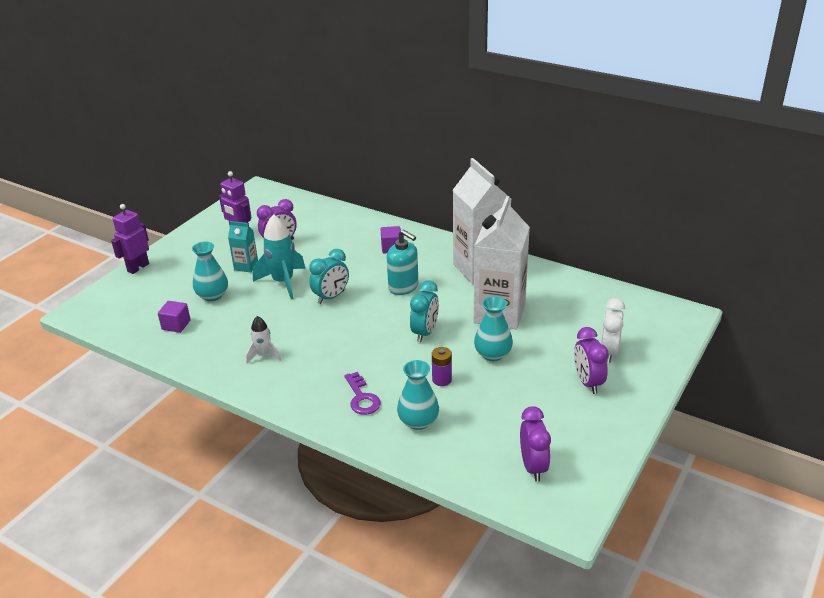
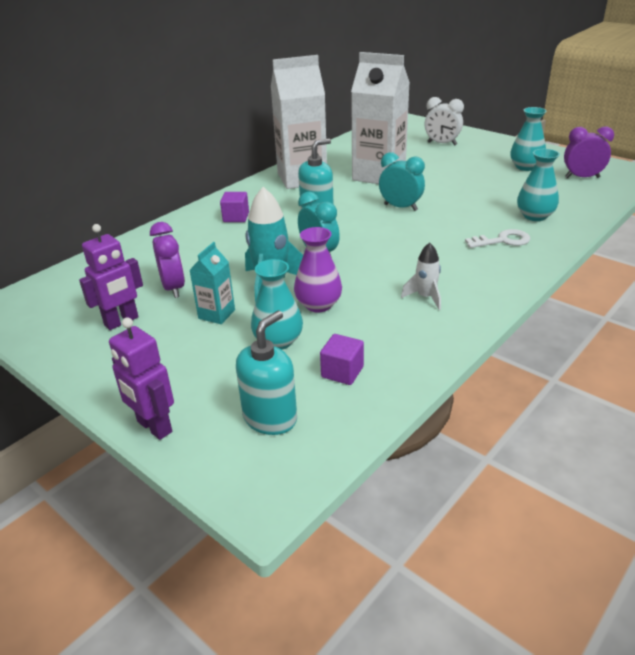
camera: 80 degrees left, 0 degrees up
purple key [344,372,381,415] -> white key [465,229,530,248]
purple battery [432,347,452,386] -> none
turquoise vase [474,296,513,361] -> turquoise vase moved to [510,107,547,171]
purple clock [574,327,609,394] -> none
none -> turquoise soap dispenser [236,311,297,435]
none -> purple vase [294,227,342,312]

